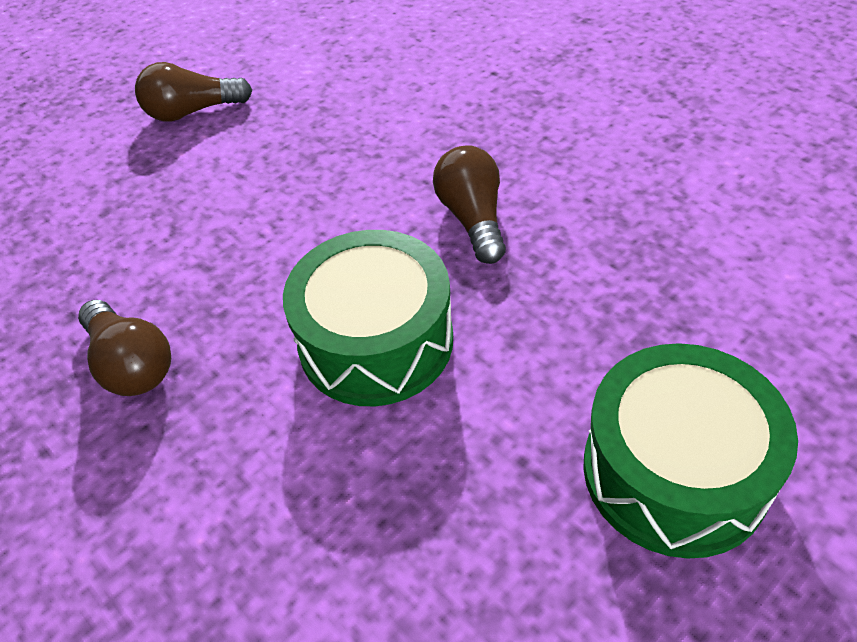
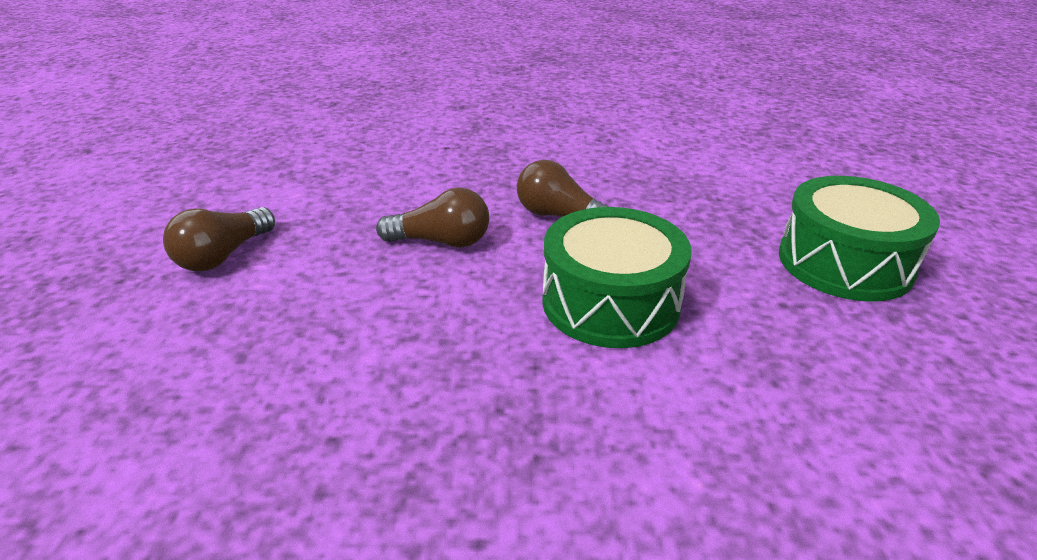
camera: 50 degrees left, 15 degrees down
brown light bulb [78,300,171,396] -> brown light bulb moved to [376,187,489,248]

